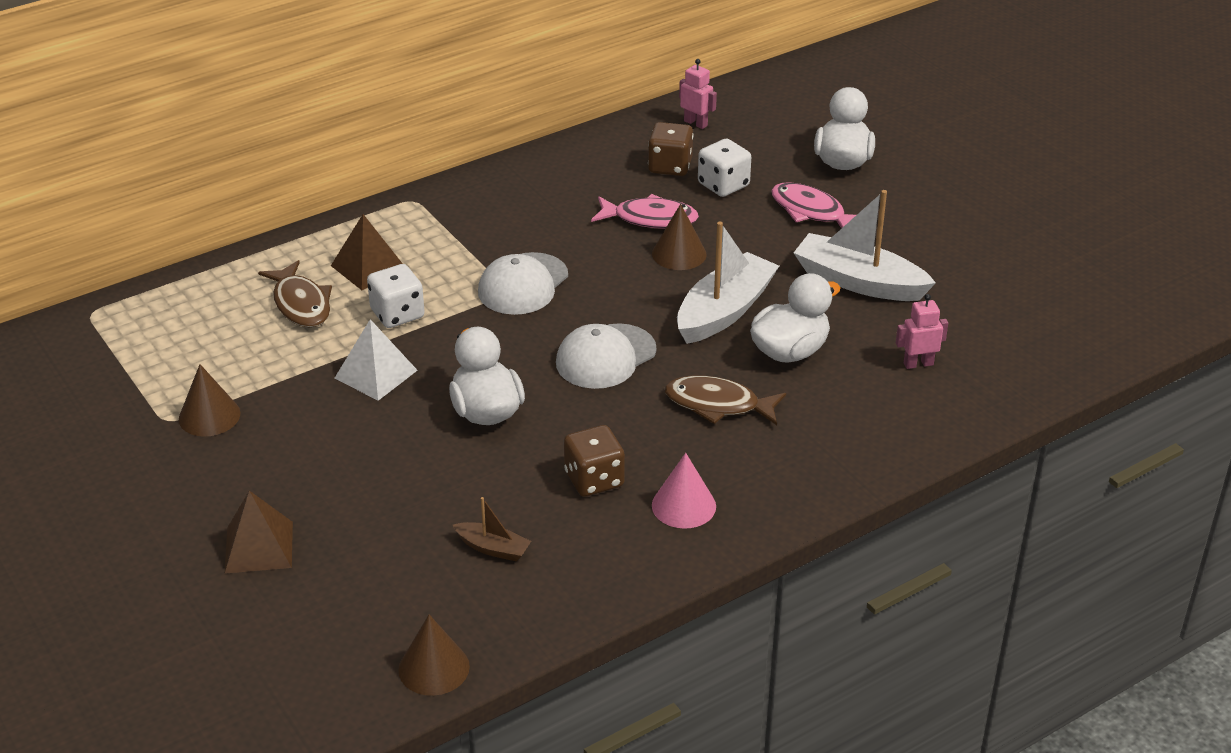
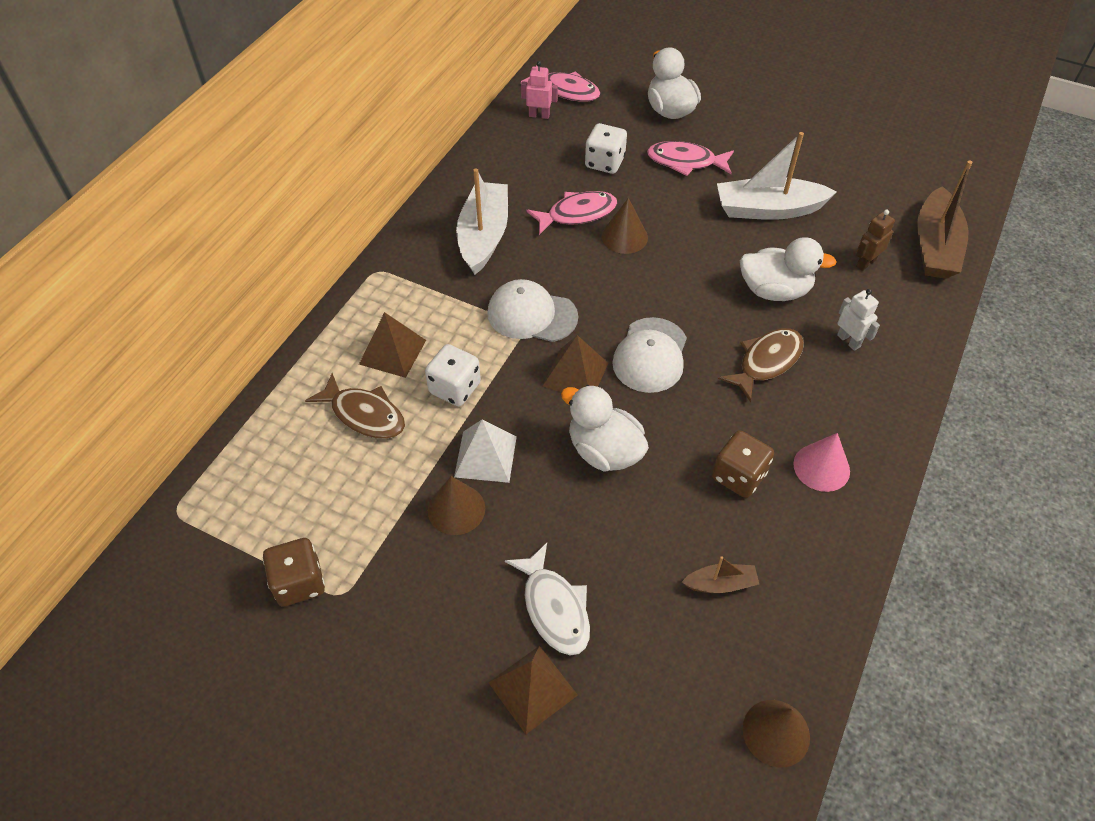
camera: 30 degrees left, 15 degrees up
brown cone [179,364,241,437] -> brown cone moved to [428,476,485,535]
white cap [478,252,568,315] -> white cap turned 105 degrees clockwise [487,279,578,342]
brown dice [648,122,693,176] -> brown dice moved to [263,538,325,607]
brown fish [665,376,786,425] -> brown fish turned 150 degrees clockwise [718,328,804,402]
white boat [677,221,779,344] -> white boat moved to [456,168,508,275]
white duck [750,273,841,363] -> white duck turned 75 degrees clockwise [740,237,837,301]
pink robot [896,294,948,369] -> brown robot [856,210,895,271]
none -> white fish [505,543,590,655]
none -> pink fish [521,65,600,102]
none -> brown pyramid [542,335,608,392]
none -> white robot [837,289,880,351]
none -> brown boat [917,161,973,279]

